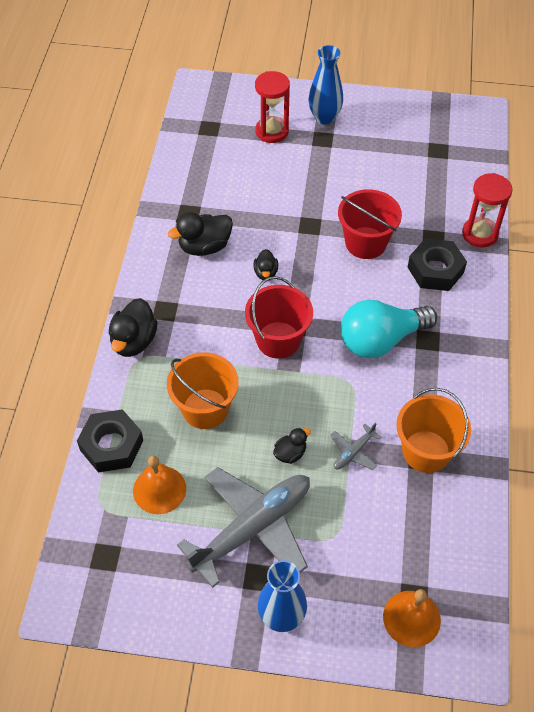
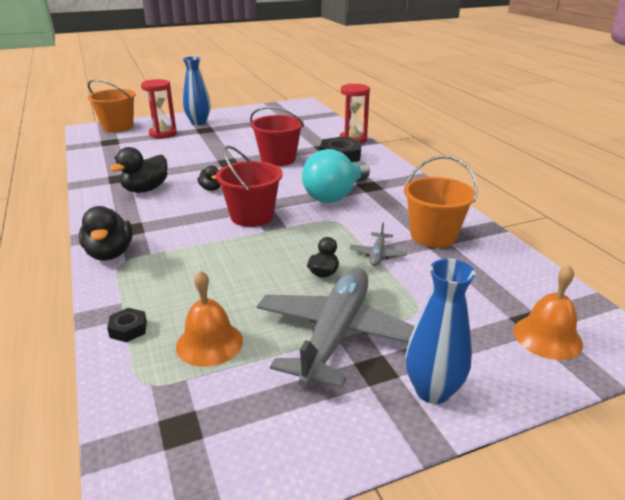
camera: 30 degrees left, 25 degrees down
black nut [77,409,143,472] -> black nut [107,308,147,342], size x0.50
orange bucket [167,352,239,429] -> orange bucket moved to [88,79,136,132]

